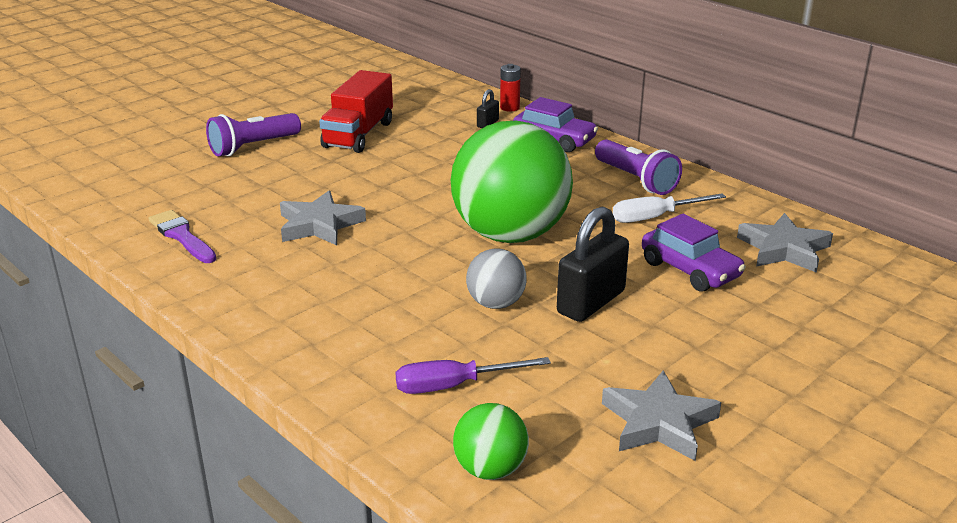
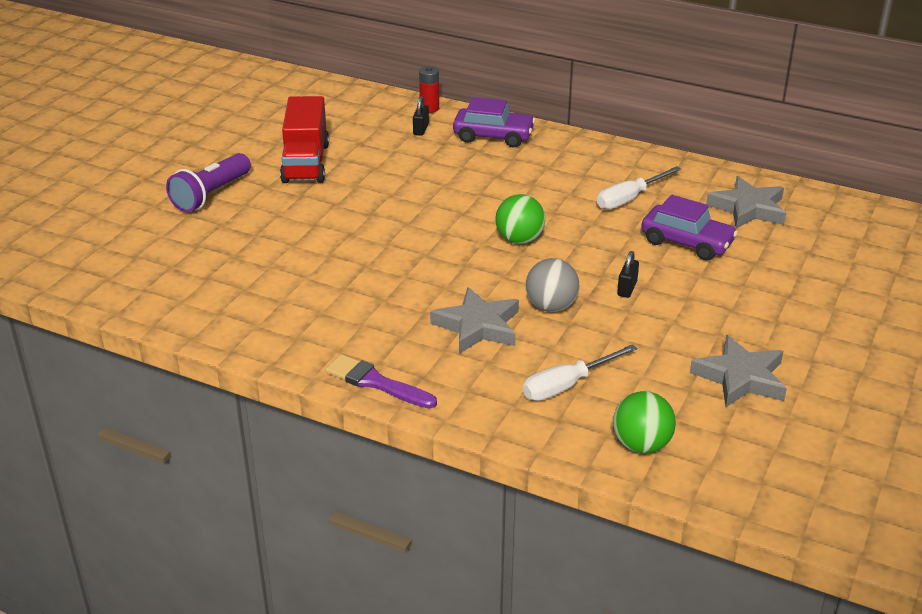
camera: 20 degrees left, 5 degrees up
purple brush [149,210,216,263] -> purple brush moved to [325,354,437,409]
grey star [280,191,366,245] -> grey star moved to [430,287,519,354]
purple screwdriver [396,357,551,394] -> white screwdriver [523,344,637,401]
green ball [451,120,573,243] -> green ball [495,194,545,244], size x0.45
black padlock [557,206,629,322] -> black padlock [617,251,639,298], size x0.47
purple flashlight [595,139,682,195] -> none

